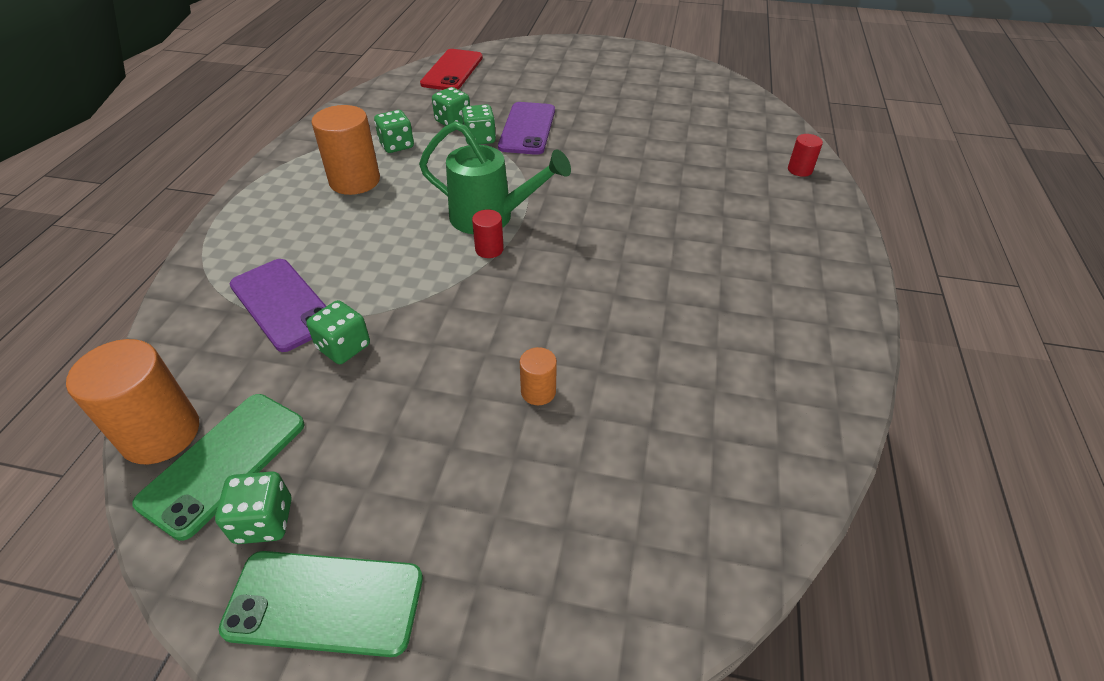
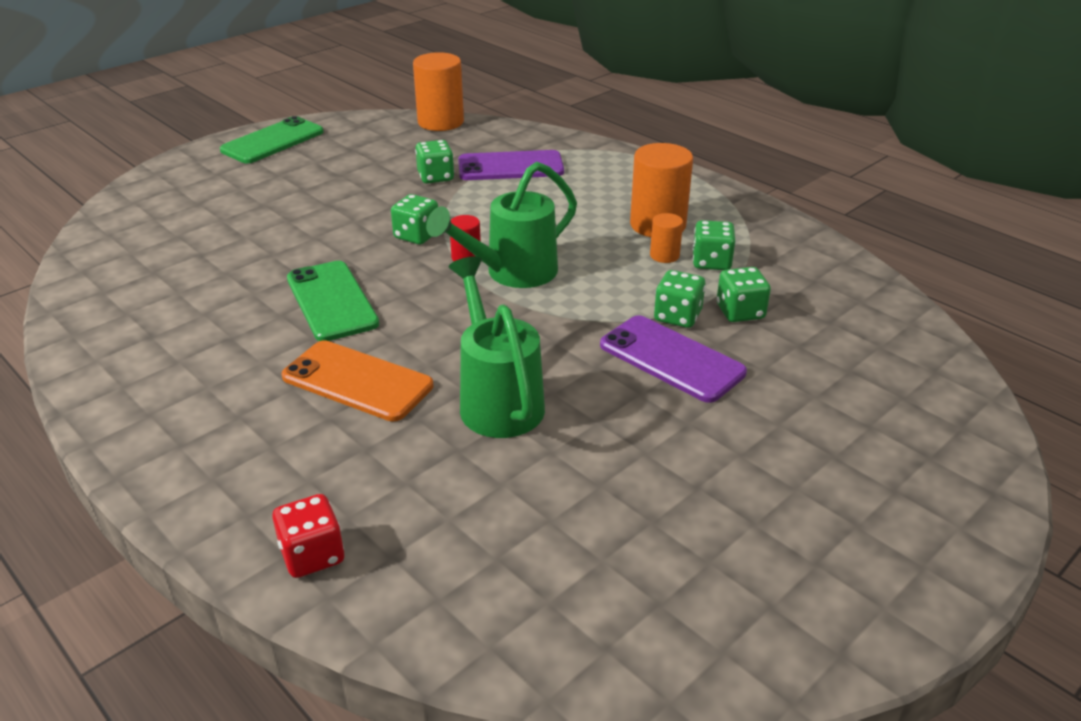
camera: 125 degrees right, 10 degrees down
green phone [132,394,305,541] -> green phone moved to [287,261,379,341]
green dice [215,471,292,544] -> green dice moved to [391,194,438,245]
red phone [420,49,483,90] -> none
orange cylinder [520,347,557,405] -> orange cylinder moved to [650,213,683,263]
red cylinder [788,134,823,177] -> red dice [272,494,344,578]
none -> orange phone [282,340,433,422]
none -> green watering can [449,256,545,438]

